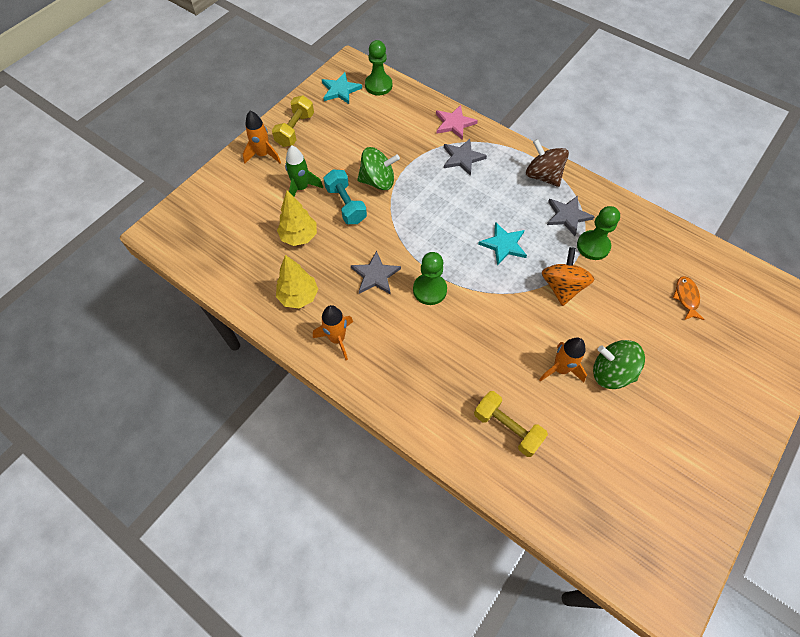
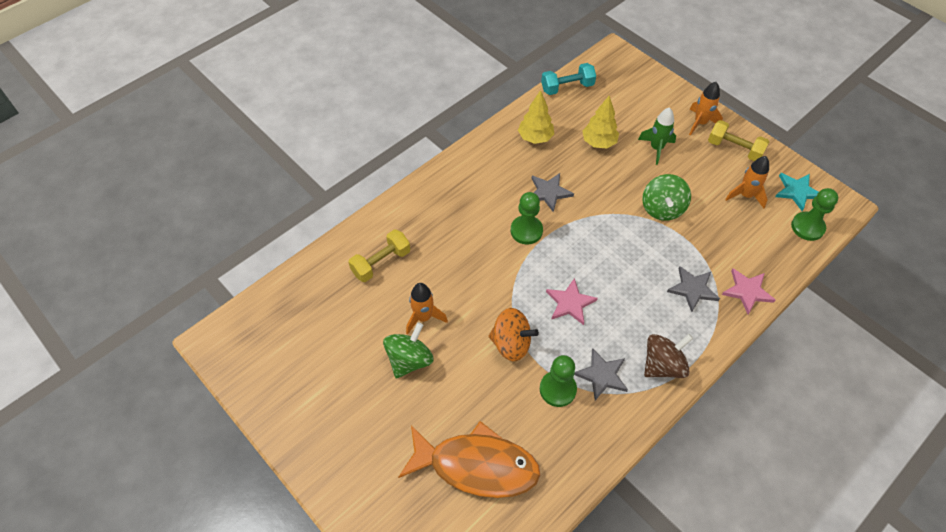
camera: 100 degrees right, 5 degrees down
orange rocket [313,305,353,360] -> orange rocket moved to [725,156,769,208]
turquoise dumbbell [324,169,367,224] -> turquoise dumbbell moved to [541,63,596,95]
turquoise star [478,222,527,265] -> pink star [546,278,598,325]
orange fish [673,276,705,320] -> orange fish [398,421,541,498], size x2.44

